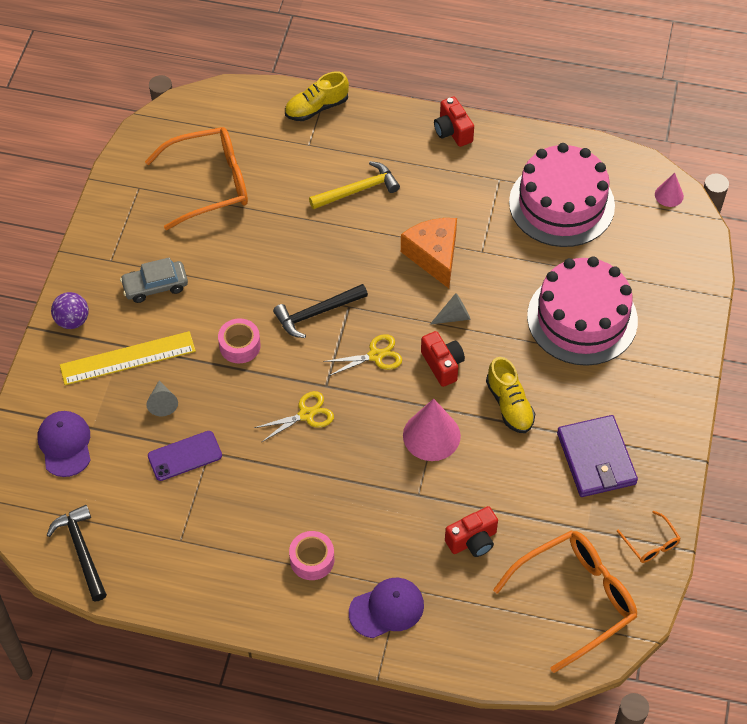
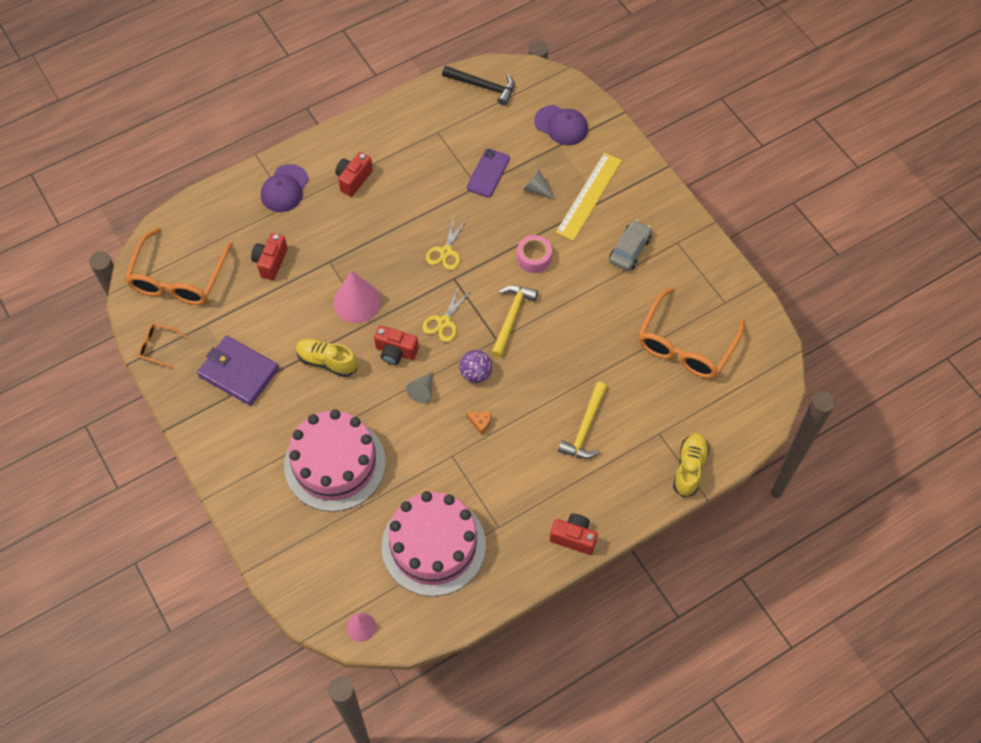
camera: 135 degrees right, 5 degrees up
purple ball [51,292,89,329] -> purple ball moved to [459,350,492,383]
black hammer [273,284,368,338] -> yellow hammer [491,285,538,358]
pink tape [289,531,334,580] -> red camera [335,152,373,197]
orange cheese [401,218,457,288] -> orange cheese [466,412,492,435], size x0.41

